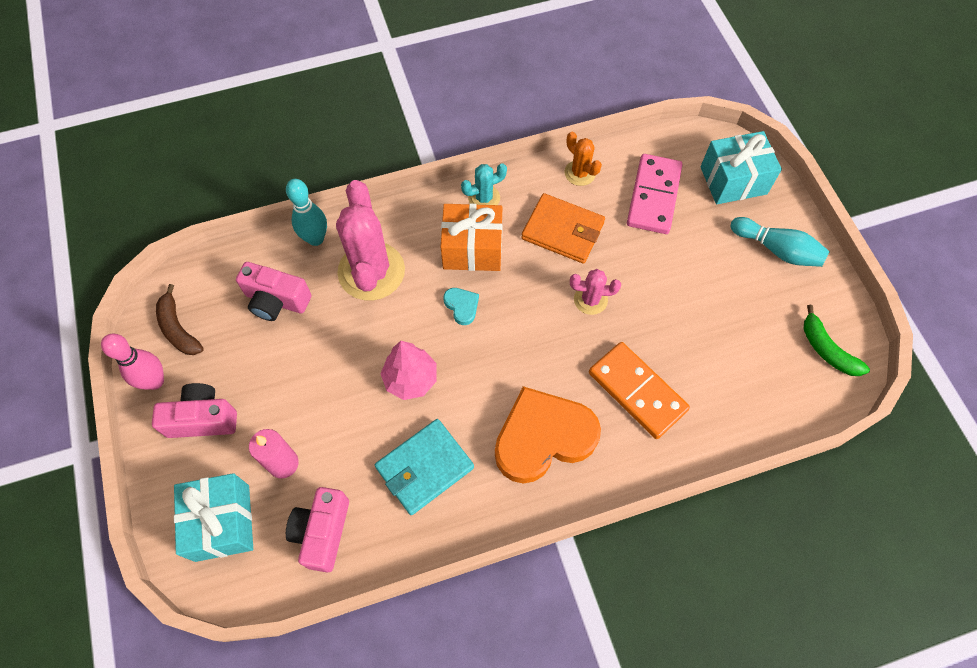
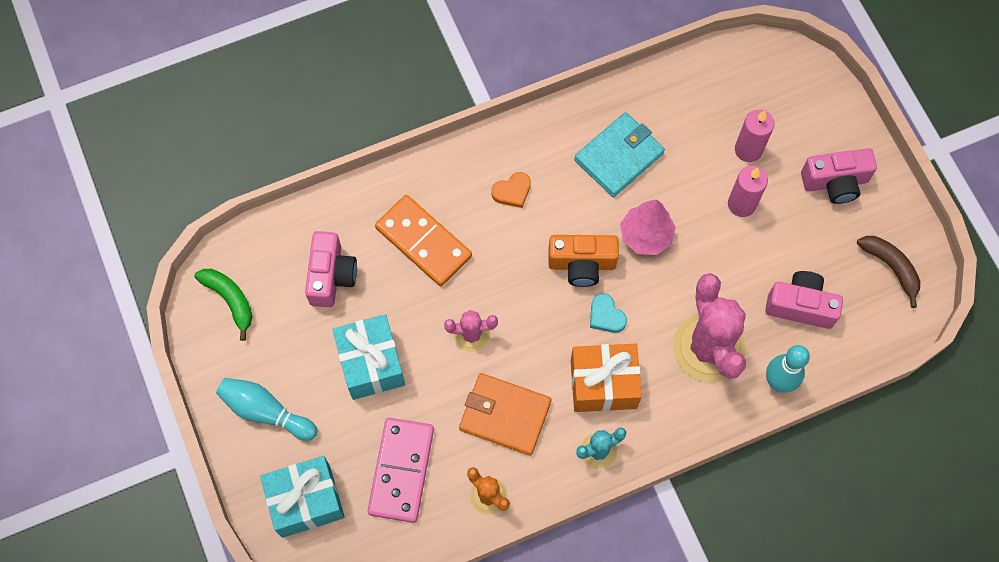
camera: 175 degrees right, 5 degrees up
pink bowling pin [101,334,164,390] -> none
turquoise gift [174,473,253,562] -> turquoise gift moved to [333,314,405,400]
pink camera [286,487,349,573] -> pink camera moved to [305,231,357,307]
orange heart [495,386,601,484] -> orange heart [491,172,531,208], size x0.41
none -> orange camera [548,235,619,287]
none -> pink candle [728,166,768,217]

